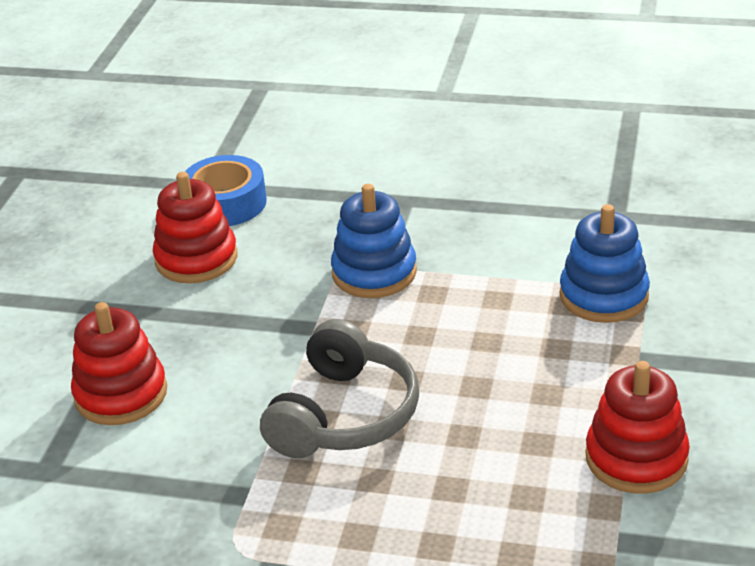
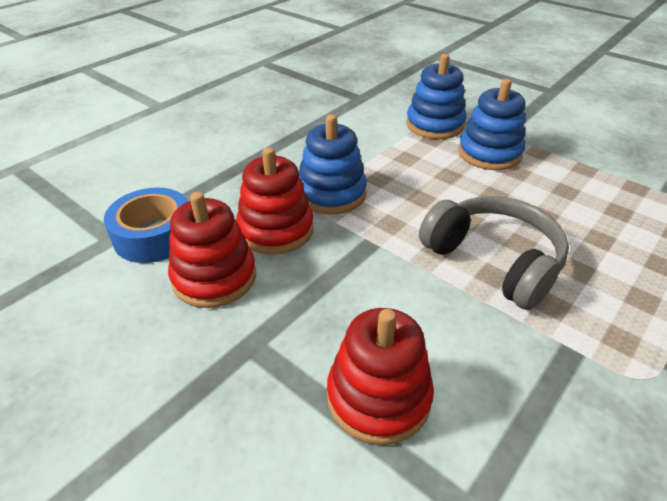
camera: 65 degrees left, 5 degrees up
red stacking toy [586,361,690,494] -> red stacking toy moved to [236,147,314,255]
none -> blue stacking toy [458,79,526,170]

